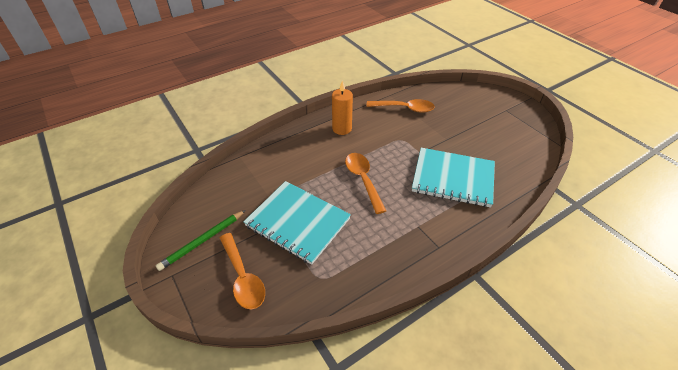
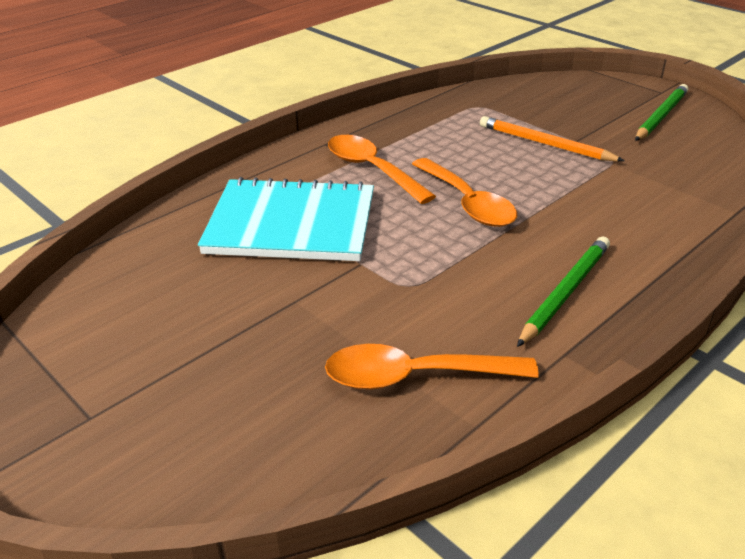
camera: 170 degrees right, 10 degrees down
orange spoon [220,233,265,309] -> orange spoon moved to [328,135,436,204]
turquoise notebook [243,181,351,265] -> orange pencil [480,116,625,161]
orange candle [332,80,353,135] -> green pencil [517,237,610,347]

